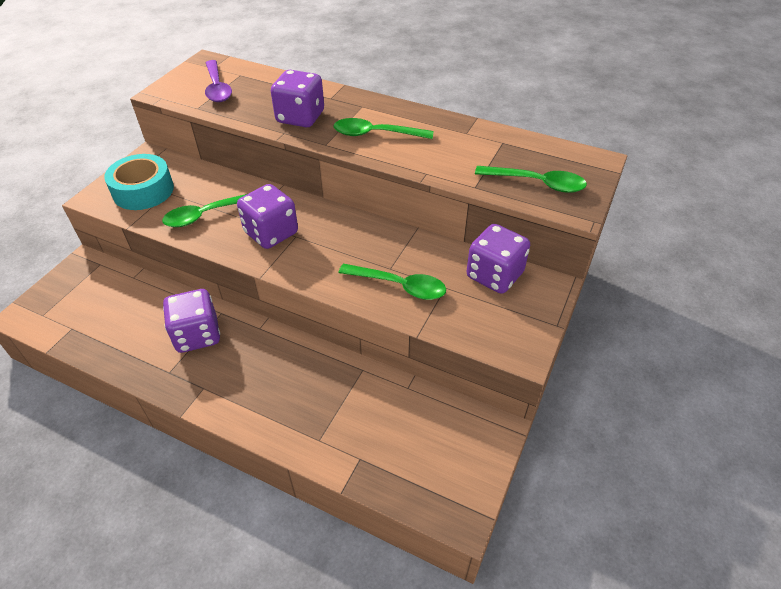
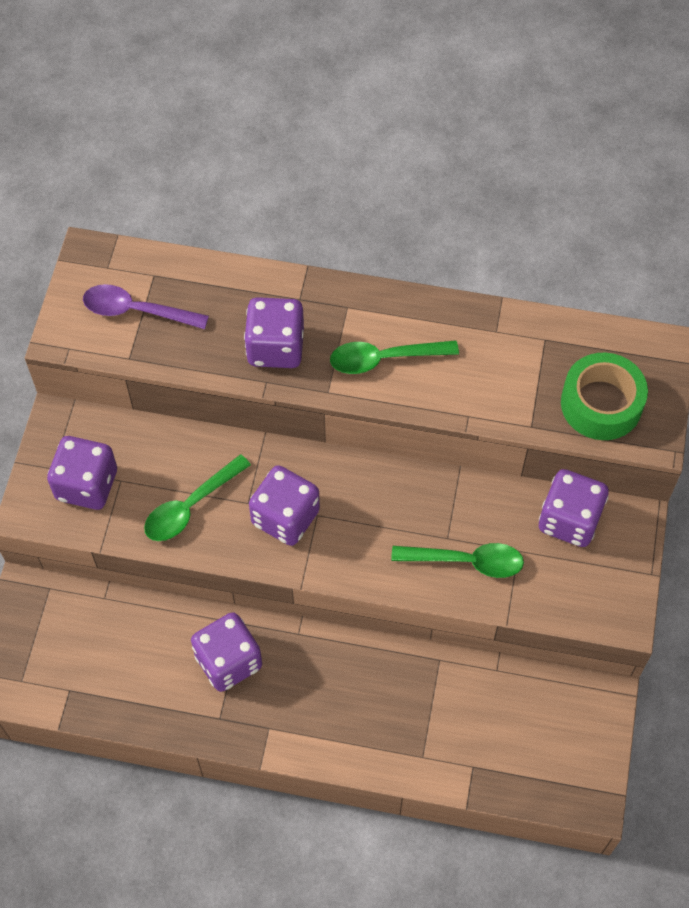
camera: 15 degrees left, 15 degrees up
turquoise tape [104,154,174,210] -> purple dice [47,436,117,510]
purple spoon [205,60,232,102] -> purple spoon turned 135 degrees clockwise [83,284,209,329]
green spoon [475,166,587,193] -> green tape [561,353,648,440]

